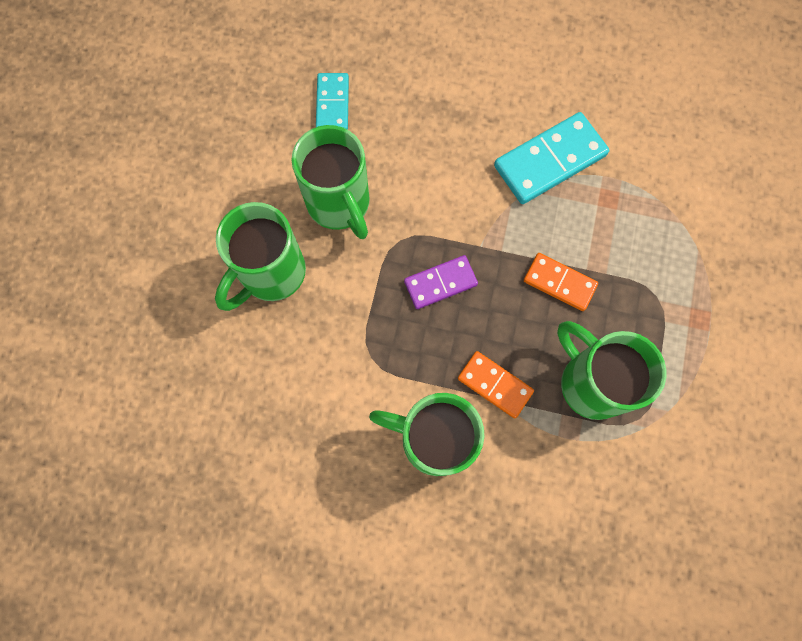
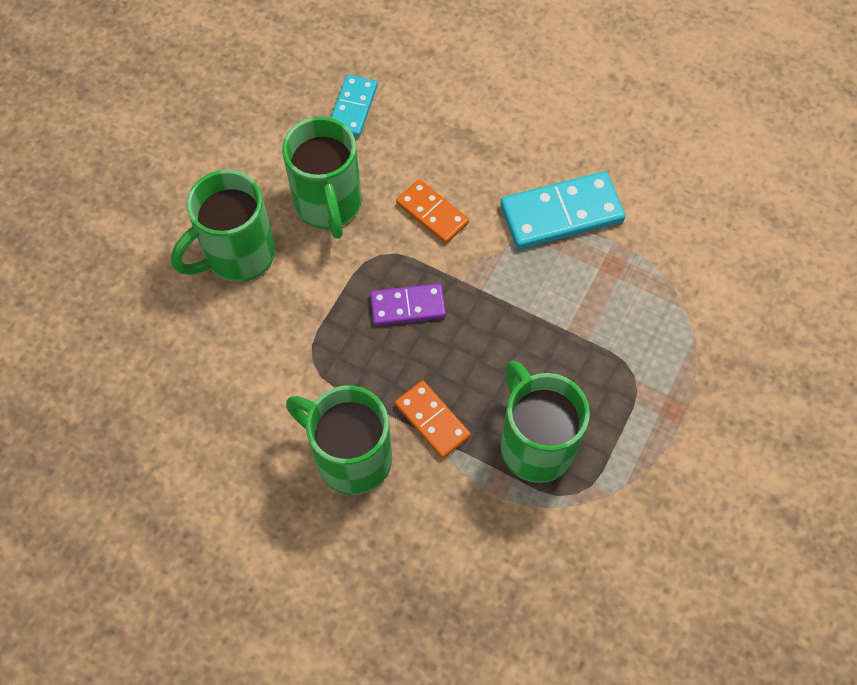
camera: 15 degrees right, 10 degrees down
orange domino [524,253,598,311] -> orange domino moved to [396,179,469,244]

